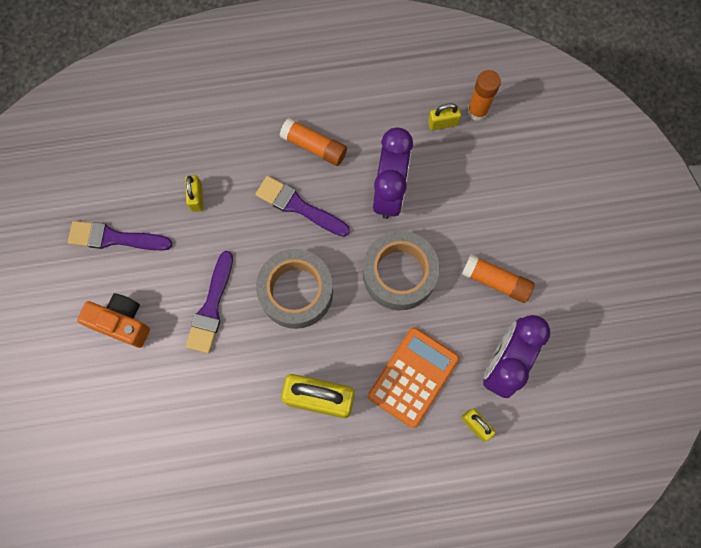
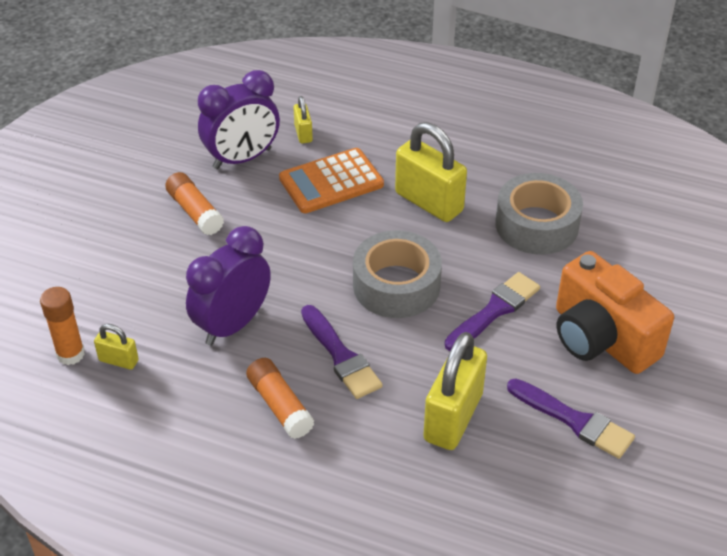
camera: 150 degrees left, 30 degrees down
orange camera [77,293,150,348] -> orange camera [556,251,674,374], size x1.54
yellow padlock [185,175,203,212] -> yellow padlock [423,332,487,450], size x2.06
grey tape [363,231,440,310] -> grey tape moved to [495,173,583,255]

